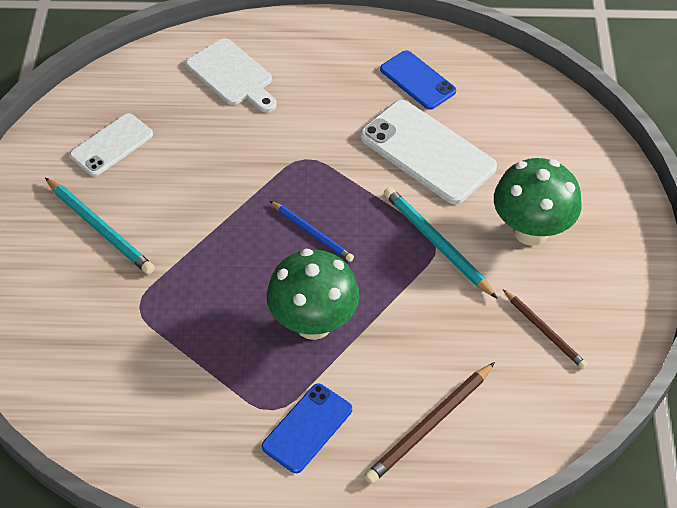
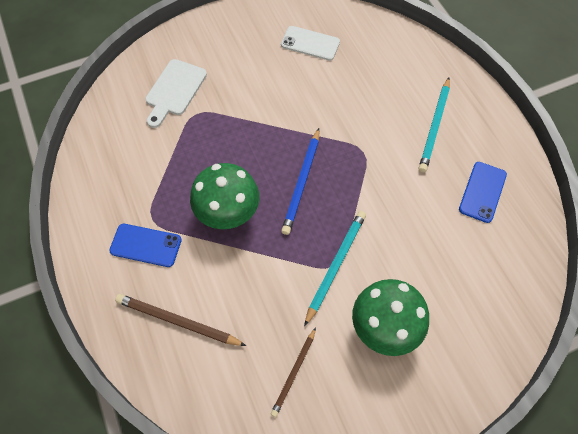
camera: 65 degrees right, 10 degrees up
turquoise pencil [45,178,155,274] -> turquoise pencil moved to [419,77,450,173]
white cutting board [186,38,277,112] -> white cutting board moved to [145,59,207,128]
blue pencil [270,201,354,262] -> blue pencil [281,128,319,235], size x1.51
white phone [360,100,497,204] -> none

